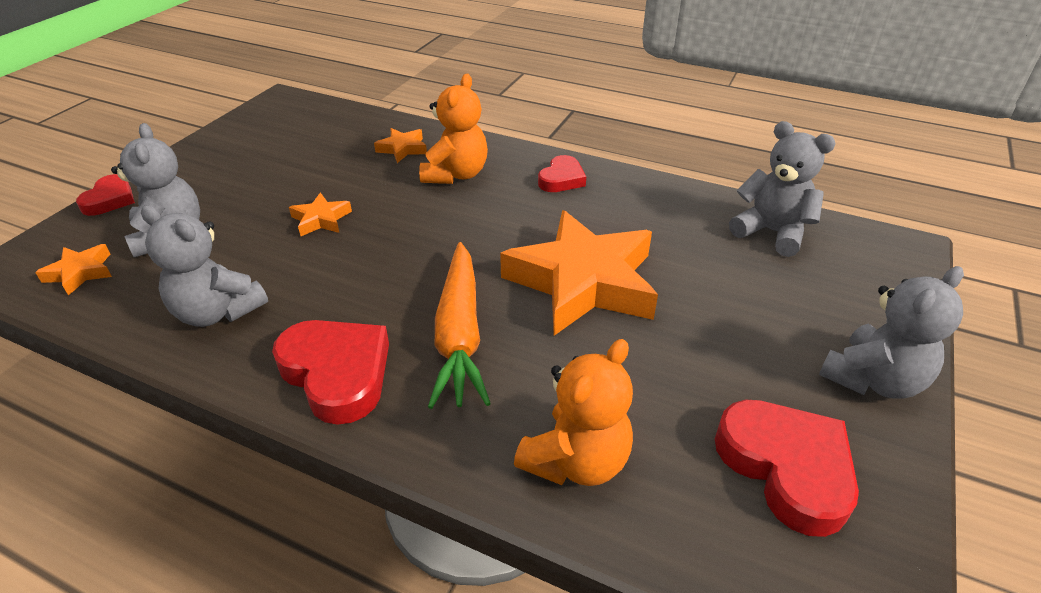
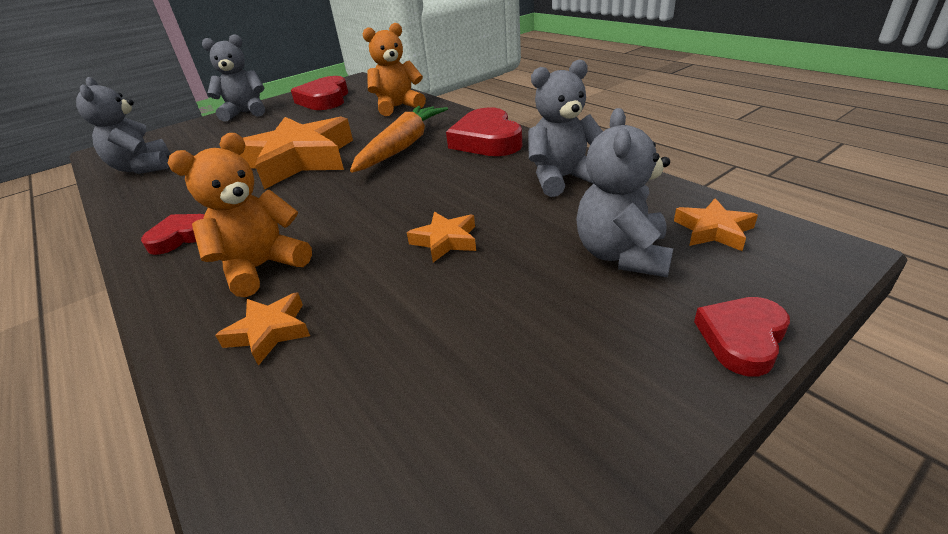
camera: 150 degrees left, 5 degrees down
grey teddy bear [141,205,268,327] -> grey teddy bear turned 75 degrees counterclockwise [528,60,603,197]

